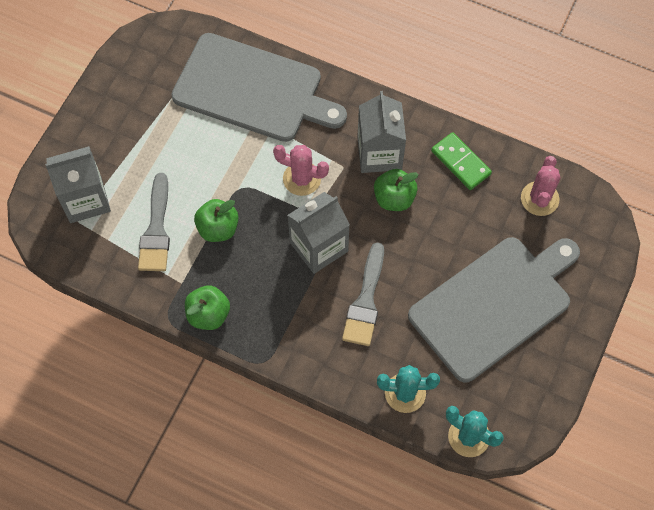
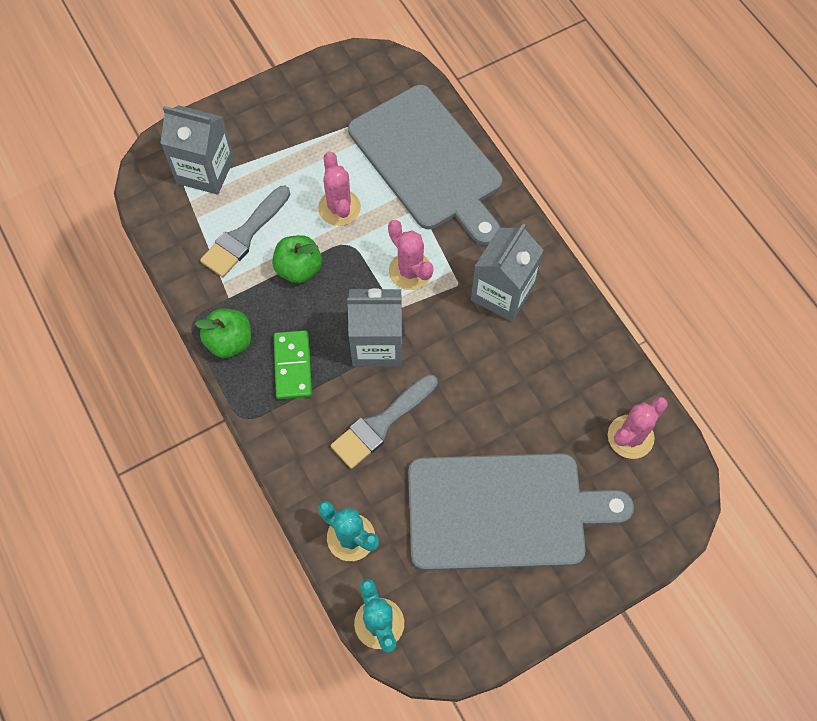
camera: 35 degrees right, 0 degrees up
green apple [374,169,419,211] -> none
green domino [431,132,492,190] -> green domino moved to [274,330,312,400]
none -> pink cactus [318,151,361,226]

